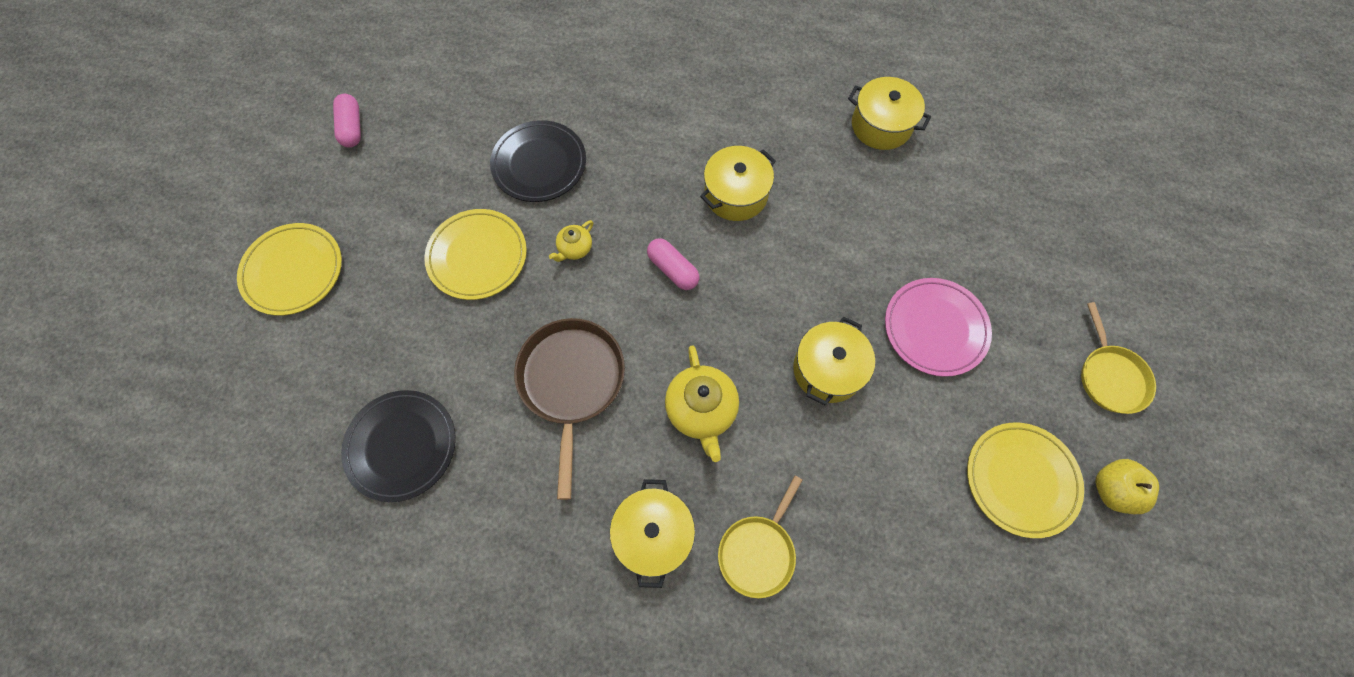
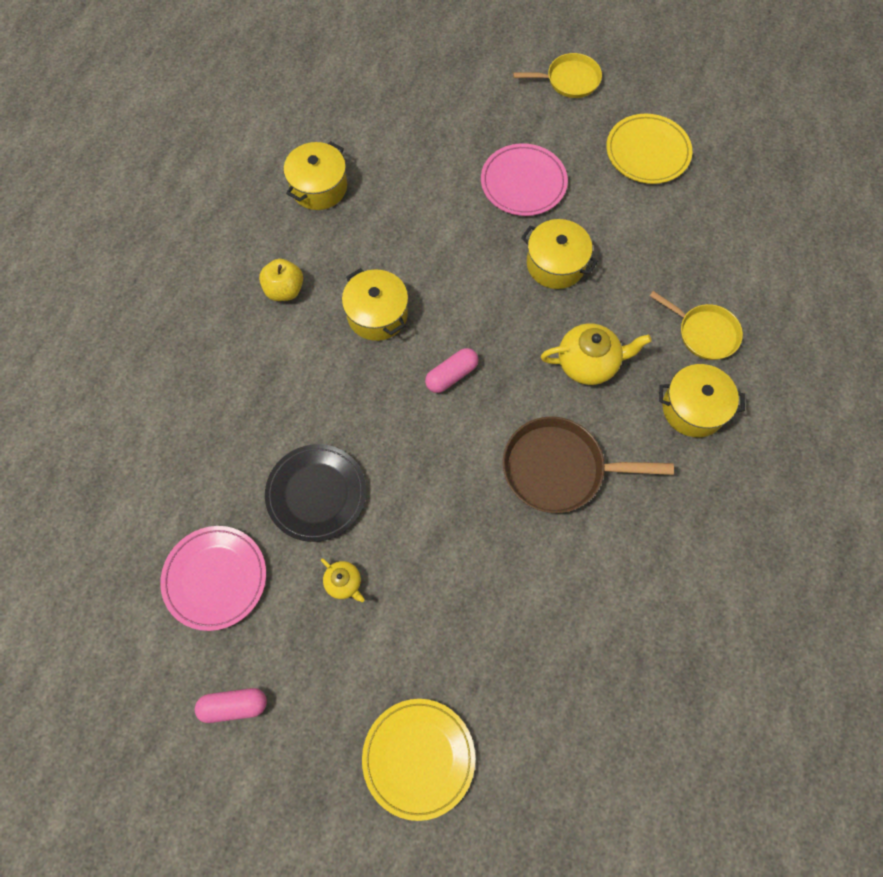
camera: 85 degrees left, 0 degrees up
black plate [341,390,456,502] -> none
yellow plate [424,209,527,300] -> none
yellow teapot [549,220,593,262] -> yellow teapot moved to [321,558,365,602]
yellow apple [1096,459,1159,514] -> yellow apple moved to [259,259,303,301]
none -> pink plate [160,526,266,631]

